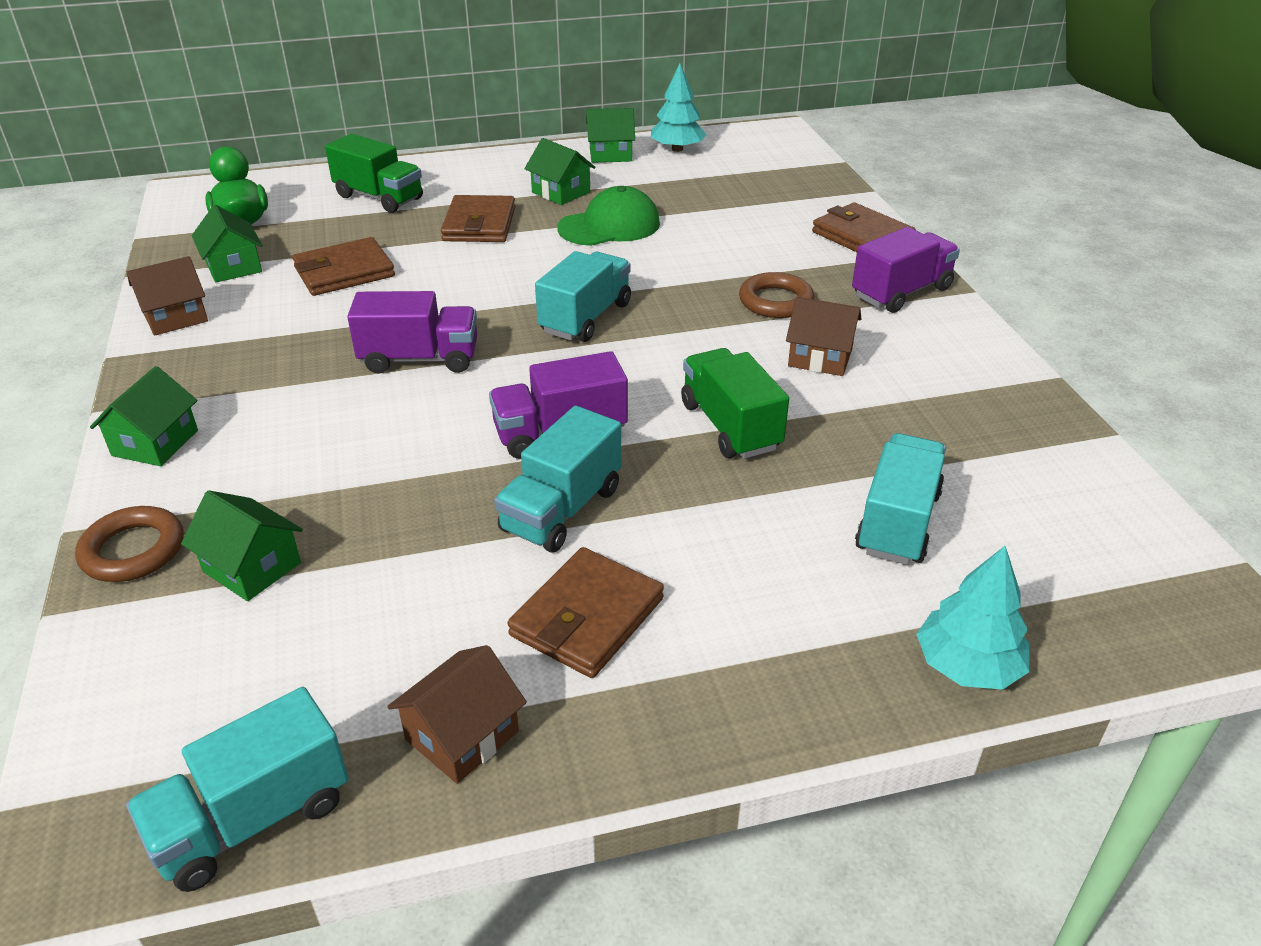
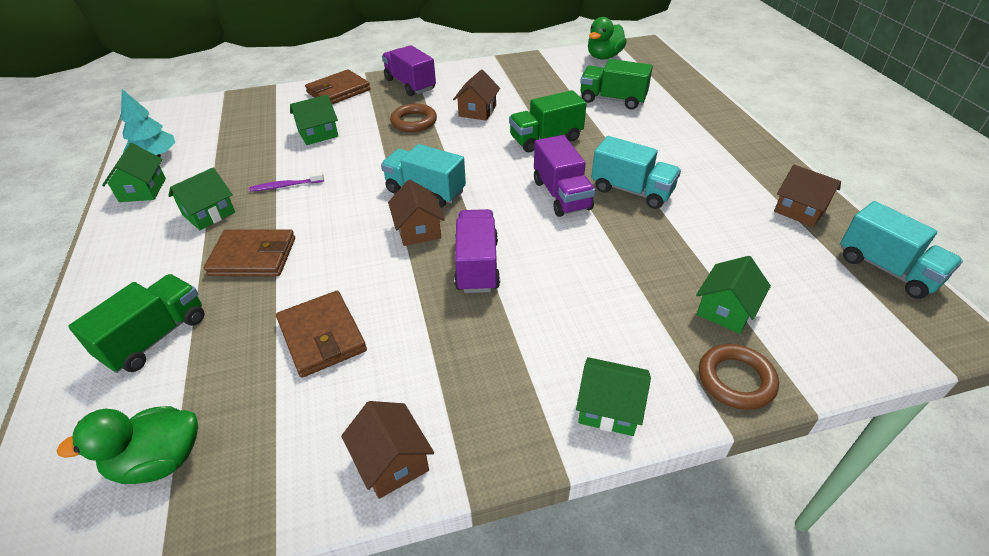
camera: 90 degrees left, 5 degrees up
green house [192,205,263,282] -> green house moved to [290,95,338,145]
brown wallet [508,547,664,678] -> none
green cap [557,186,660,246] -> purple toothbrush [249,172,324,192]
turquoise truck [855,433,946,565] -> green truck [580,59,653,109]
turquoise tree [916,546,1030,690] -> none
none -> brown house [388,180,445,246]
none -> green duck [588,17,627,59]

